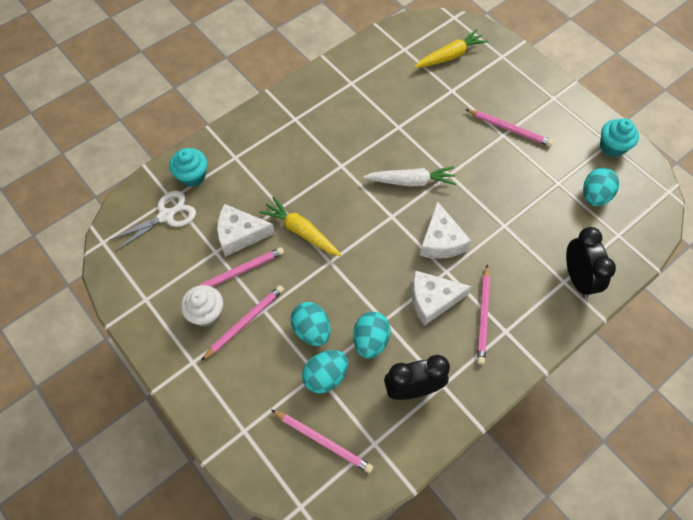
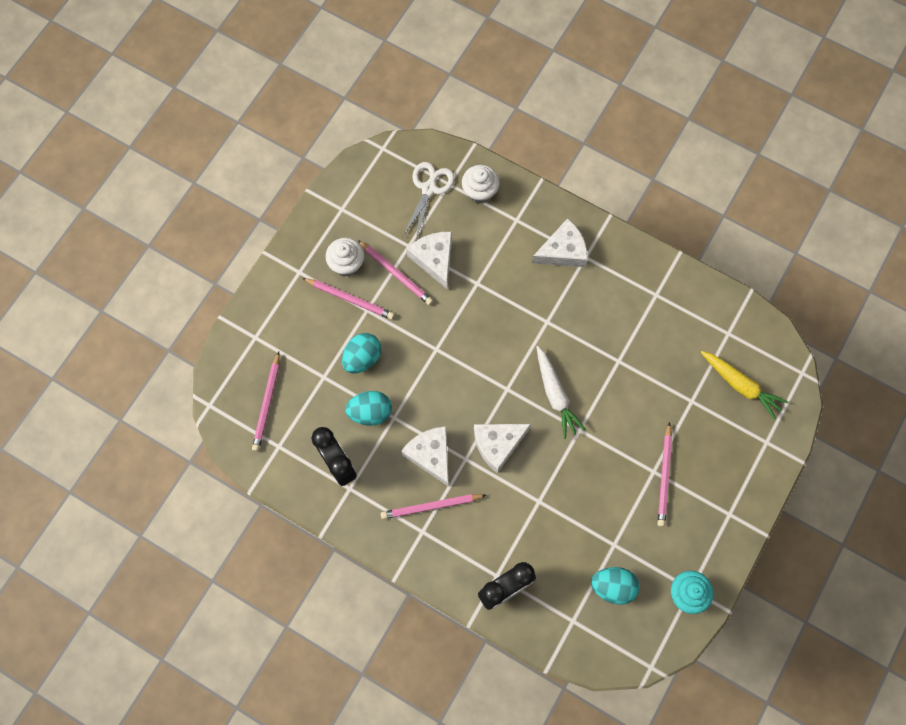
camera: 70 degrees right, 10 degrees up
white scissors [110,191,196,251] -> white scissors turned 105 degrees counterclockwise [403,162,454,240]
turquoise cupcake [169,148,207,187] -> white cupcake [462,165,500,204]
yellow carrot [259,197,341,256] -> none
turquoise egg [302,350,348,393] -> none
none -> white cheese [532,218,588,267]

